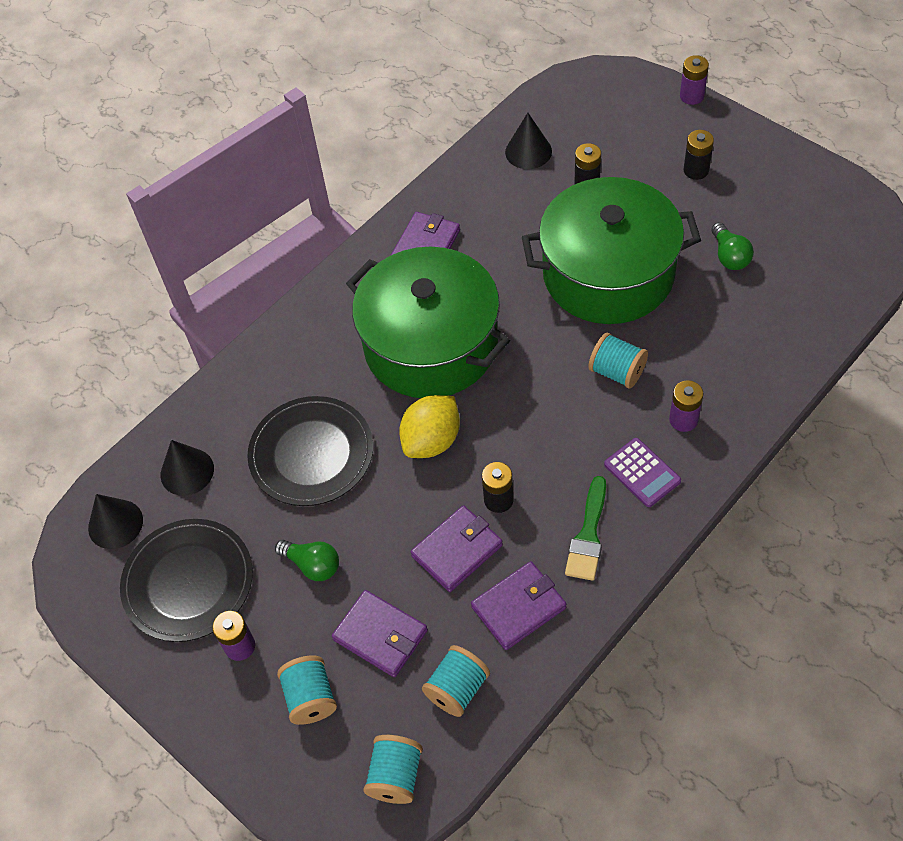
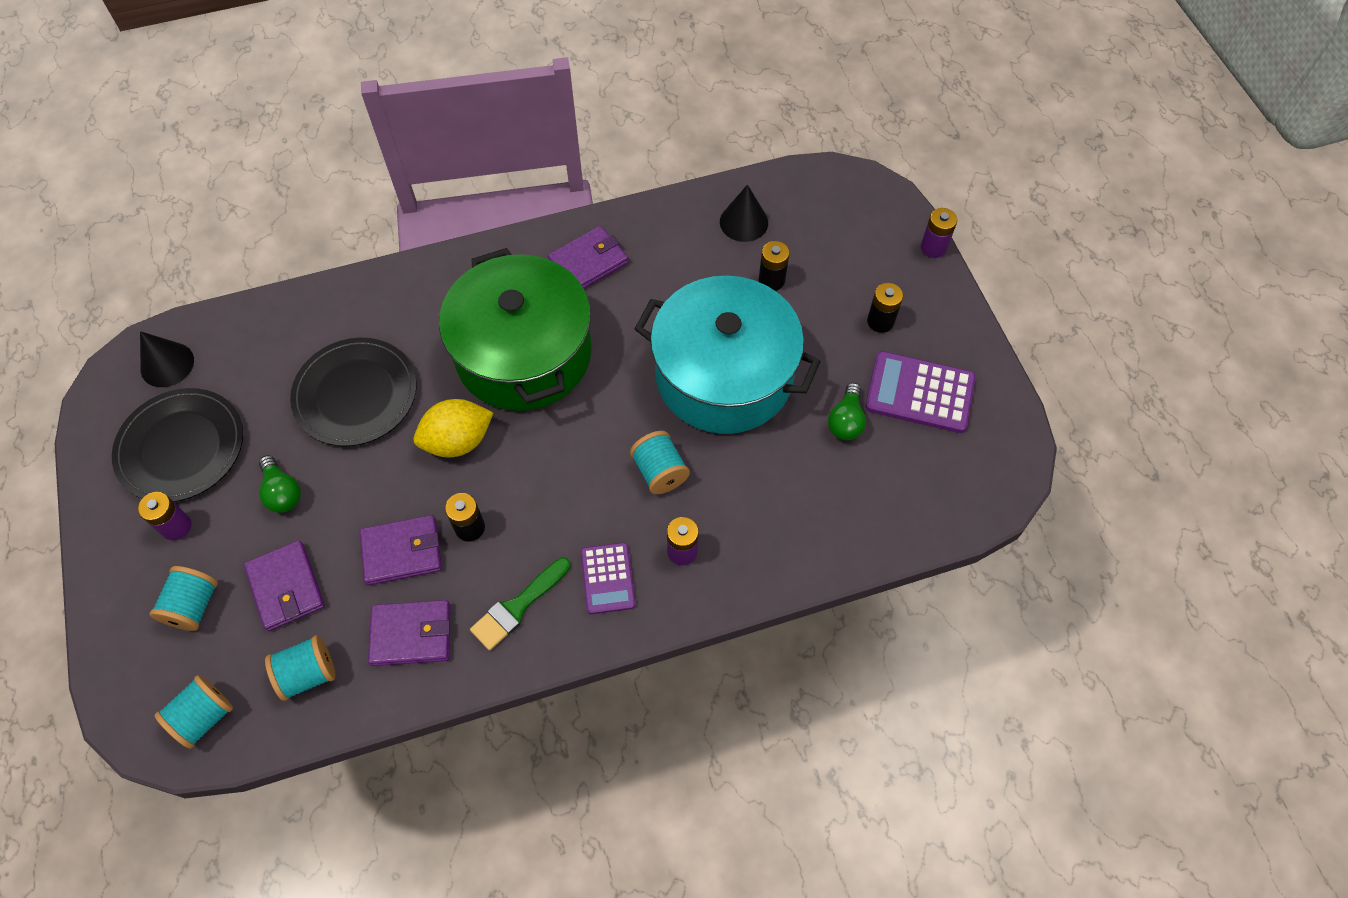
camera: 25 degrees right, 5 degrees up
black cone [161,440,214,496] -> none
green pot [522,177,701,324] -> turquoise pot [635,276,821,434]
none -> purple calculator [865,351,976,433]

